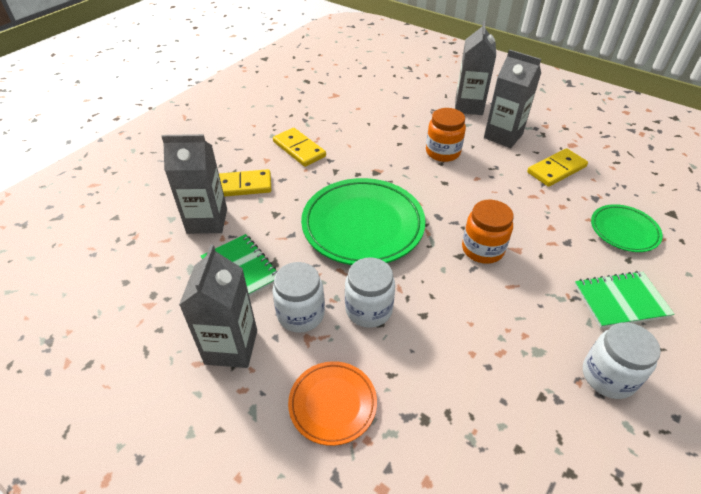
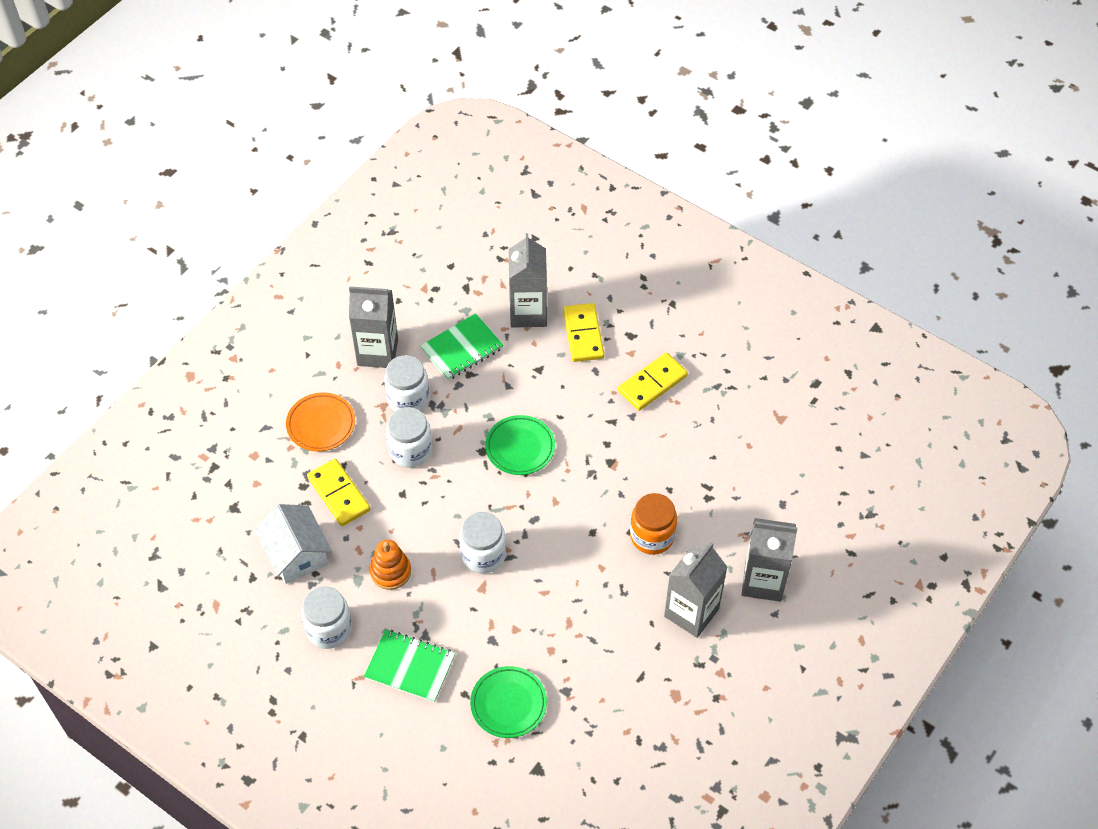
camera: 90 degrees right, 10 degrees up
green plate [301,178,426,265] -> green plate [485,415,555,475], size x0.54
orange jar [462,200,514,264] -> white jar [459,512,506,573]
yellow domino [527,148,588,187] -> yellow domino moved to [307,459,370,526]
green notebook [574,271,675,328] -> green notebook turned 60 degrees counterclockwise [364,629,455,703]
none -> white house [254,504,332,584]
none -> orange stacking toy [370,540,411,590]

